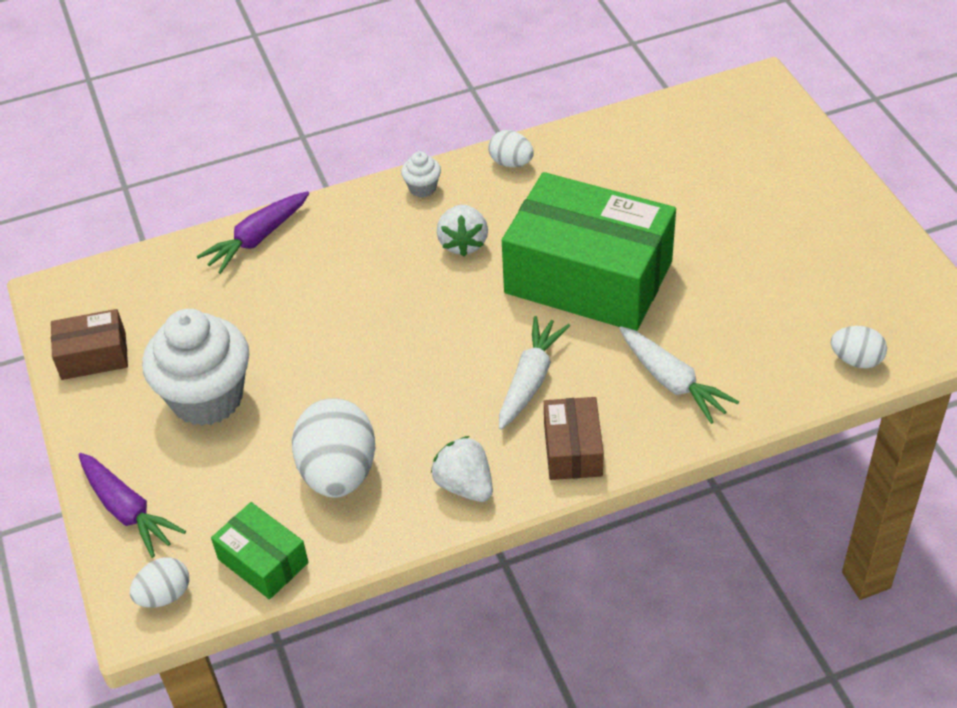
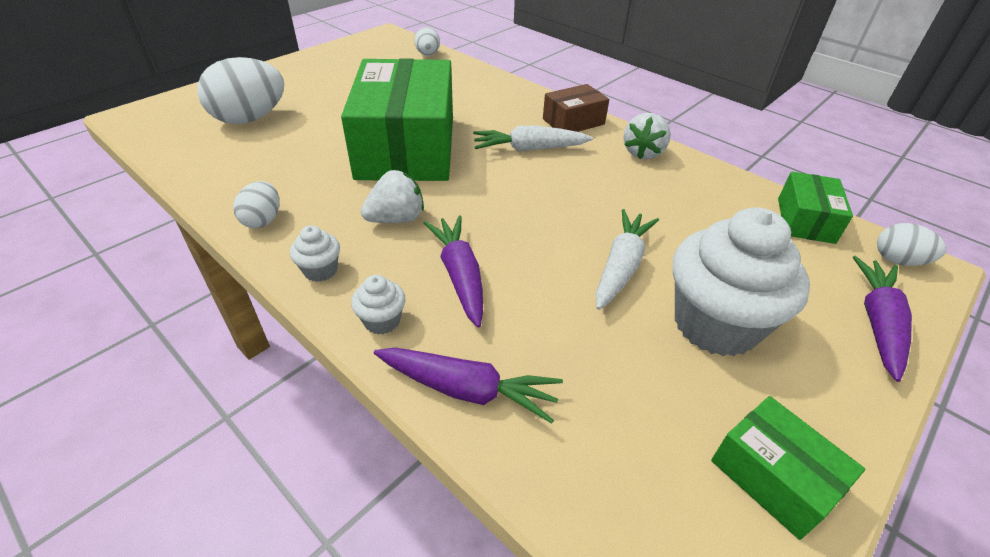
camera: 120 degrees left, 5 degrees down
brown box [51,309,128,380] -> green box [711,396,865,540]
white egg [292,398,375,498] -> white egg moved to [197,57,284,124]
white carrot [619,326,739,424] -> white carrot moved to [596,209,659,310]
none -> white cupcake [351,275,405,335]
none -> purple carrot [424,215,483,328]

